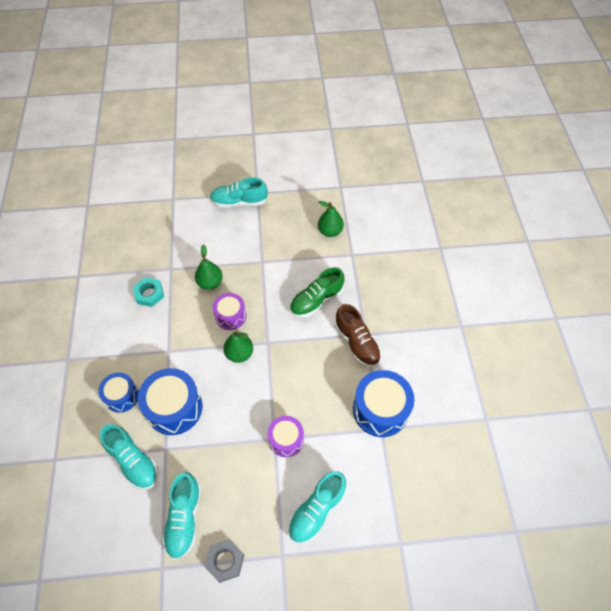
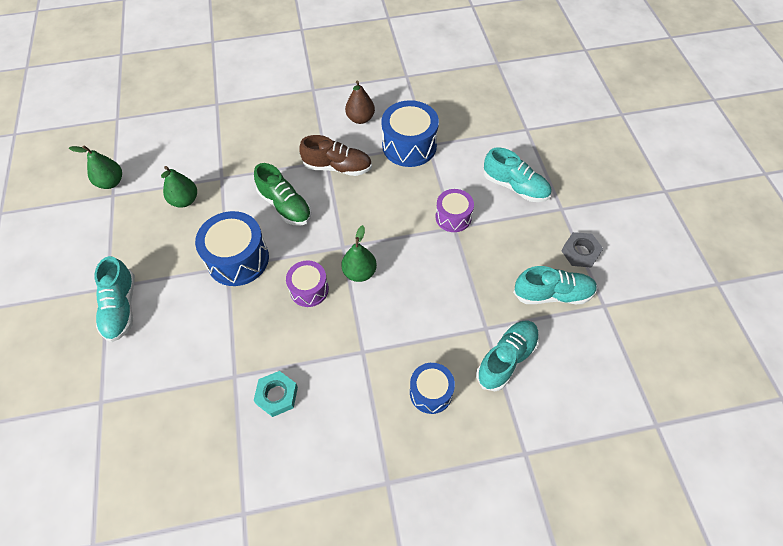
camera: 95 degrees left, 0 degrees up
blue drum [138,368,203,435] -> blue drum moved to [195,211,269,286]
green pear [195,244,223,290] -> green pear moved to [69,145,122,189]
brown shoe [334,304,381,367] -> brown shoe turned 45 degrees clockwise [299,135,372,176]
none -> brown pear [345,80,375,124]

